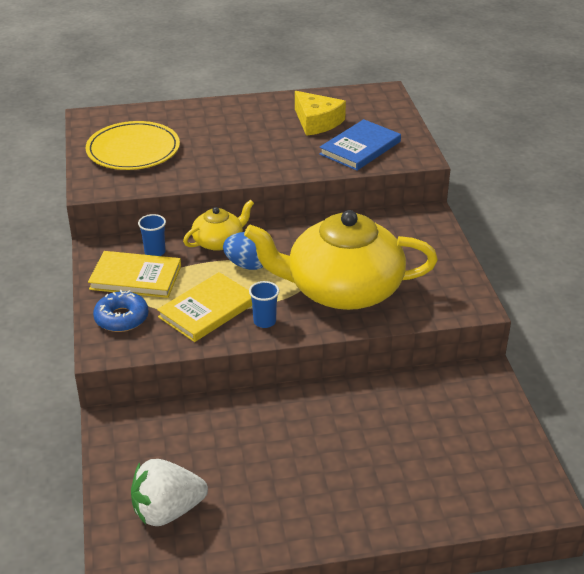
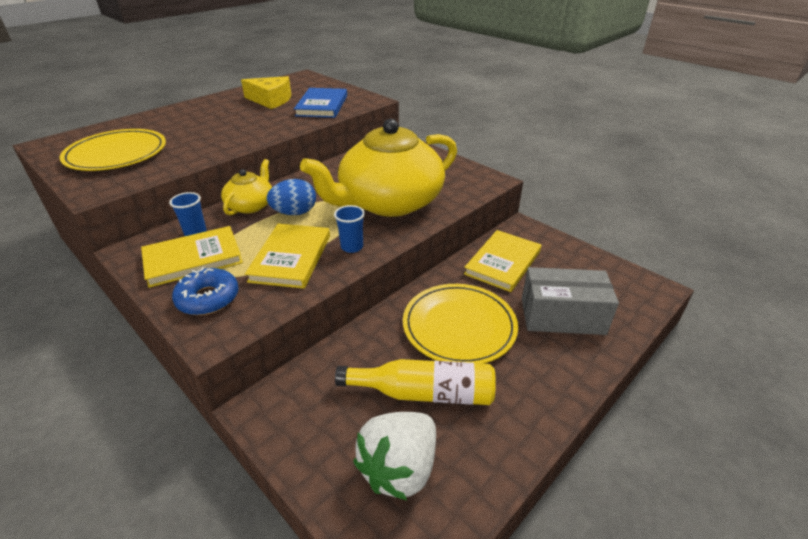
camera: 35 degrees left, 0 degrees up
none -> yellow bottle [335,359,496,405]
none -> yellow plate [403,284,518,364]
none -> yellow book [464,230,541,292]
none -> grey box [522,267,619,335]

